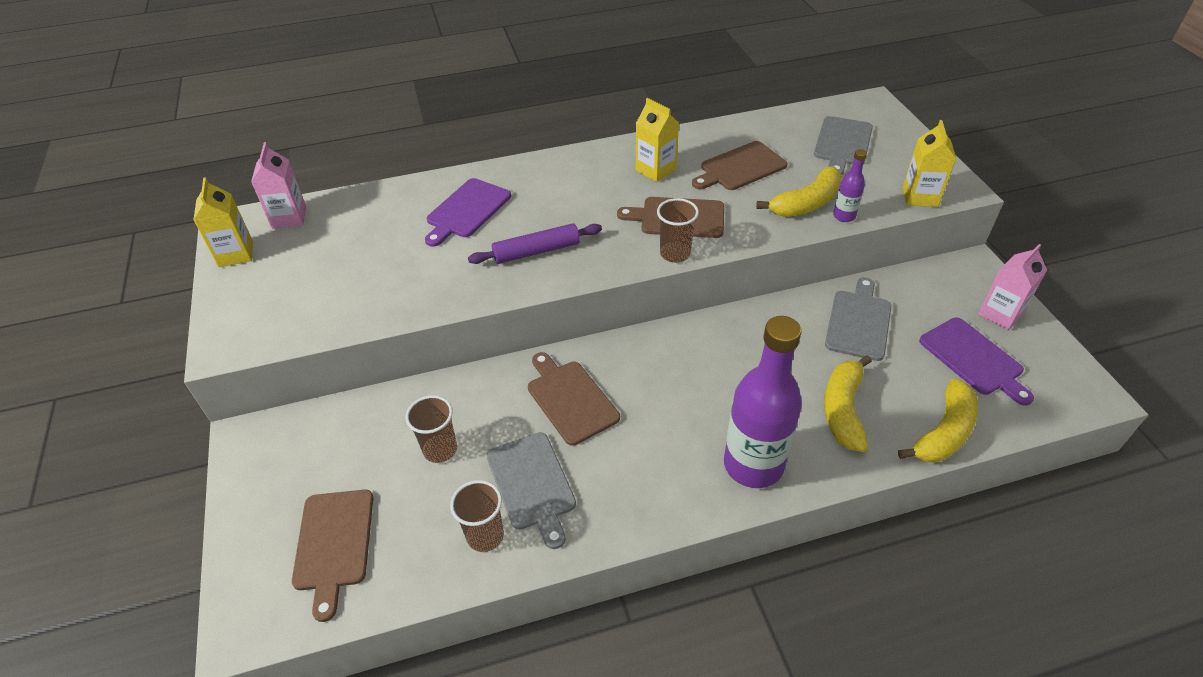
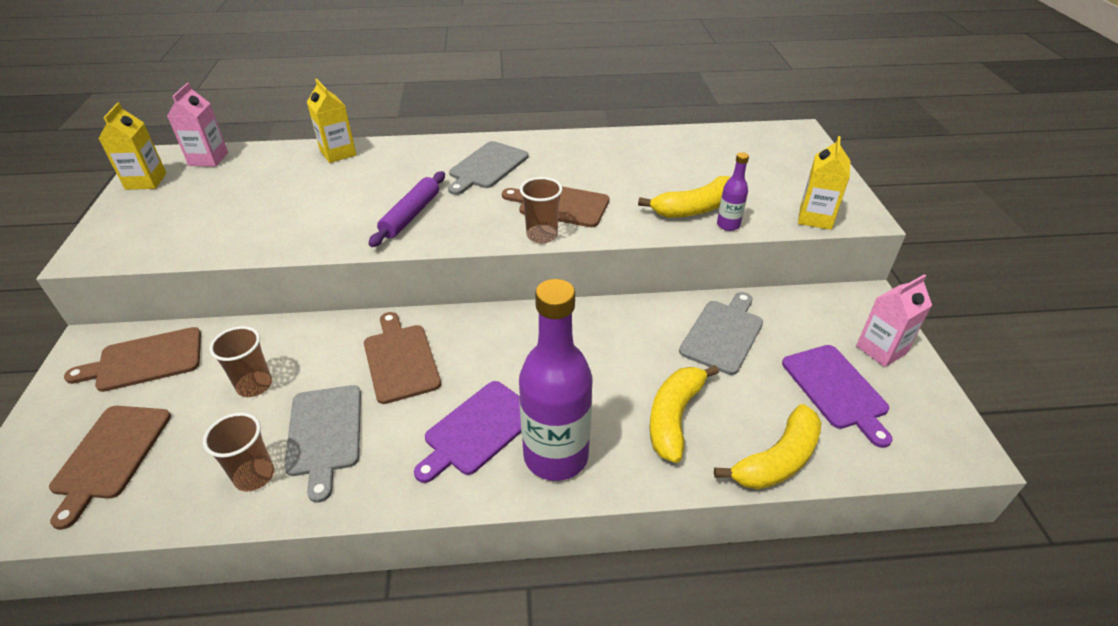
camera: 10 degrees right, 5 degrees down
purple cutting board [425,178,511,247] -> purple cutting board moved to [414,381,521,483]
purple rolling pin [468,223,602,264] -> purple rolling pin turned 60 degrees counterclockwise [369,171,445,247]
yellow carton [636,98,679,182] -> yellow carton moved to [307,79,357,163]
brown cutting board [692,141,788,190] -> brown cutting board moved to [64,327,201,392]
grey cutting board [814,116,873,175] -> grey cutting board moved to [448,141,529,195]

